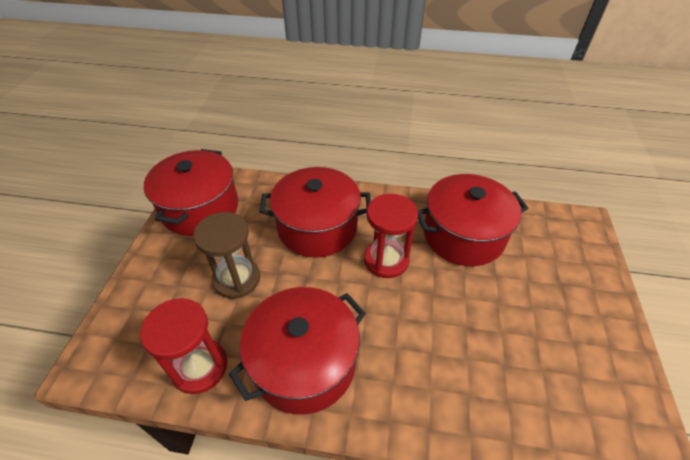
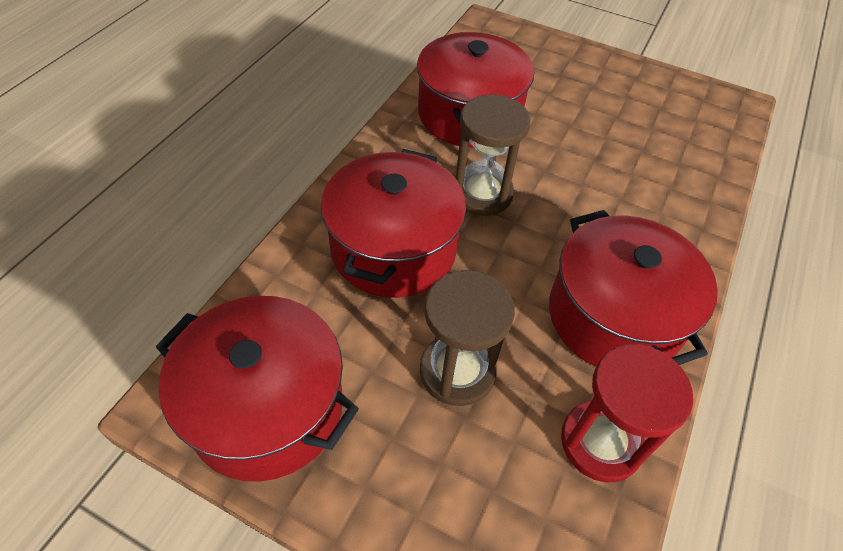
camera: 75 degrees left, 5 degrees up
red hourglass [364,194,418,278] -> brown hourglass [456,95,530,216]

